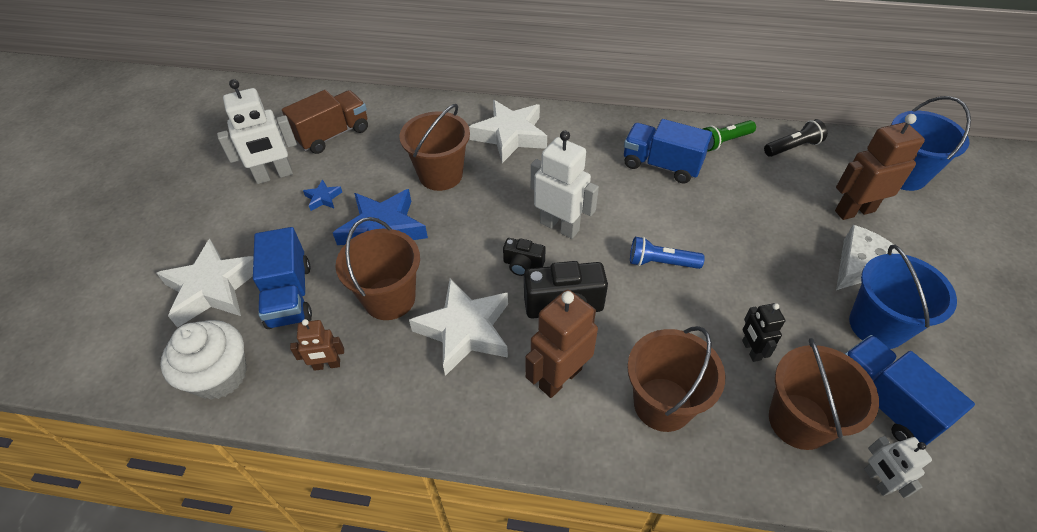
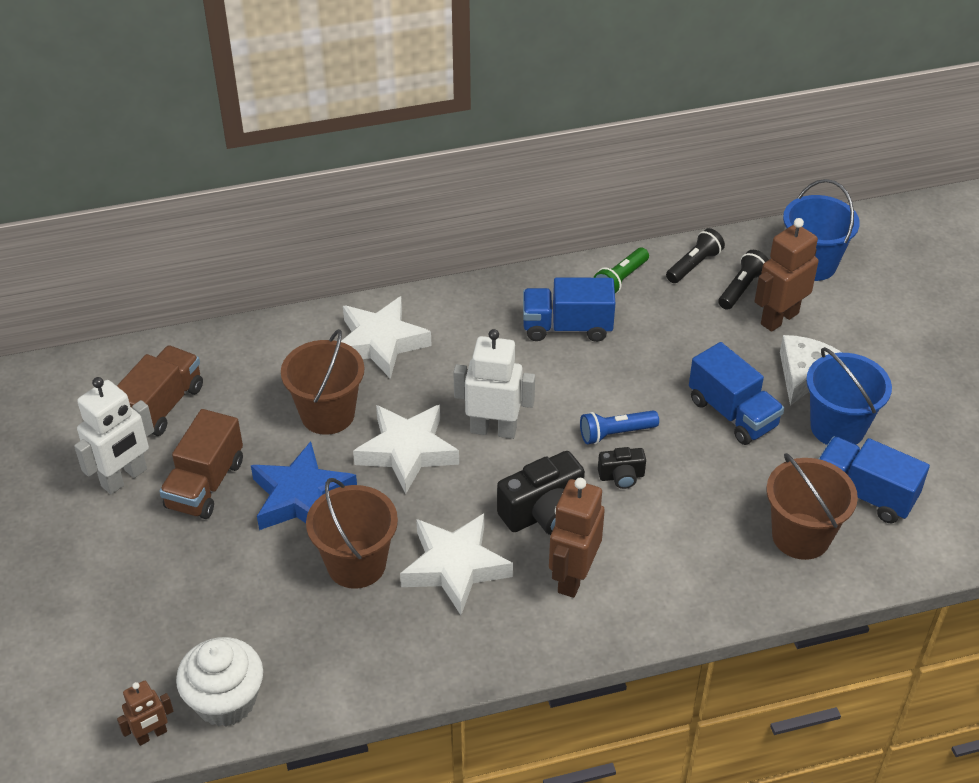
camera: 25 degrees left, 5 degrees down
white star [156,239,254,328] -> white star moved to [353,405,459,494]
blue truck [253,227,312,329] -> blue truck moved to [689,342,784,445]
brown robot [290,319,344,371] -> brown robot moved to [117,681,173,746]
blue star [303,179,342,211] -> brown truck [159,409,243,519]
black camera [503,238,546,276] -> black camera moved to [598,447,646,489]
brown bucket [627,326,725,432] -> none
black robot [742,303,785,362] -> none
white robot [864,436,932,498] -> none
none -> black flashlight [718,250,769,310]

